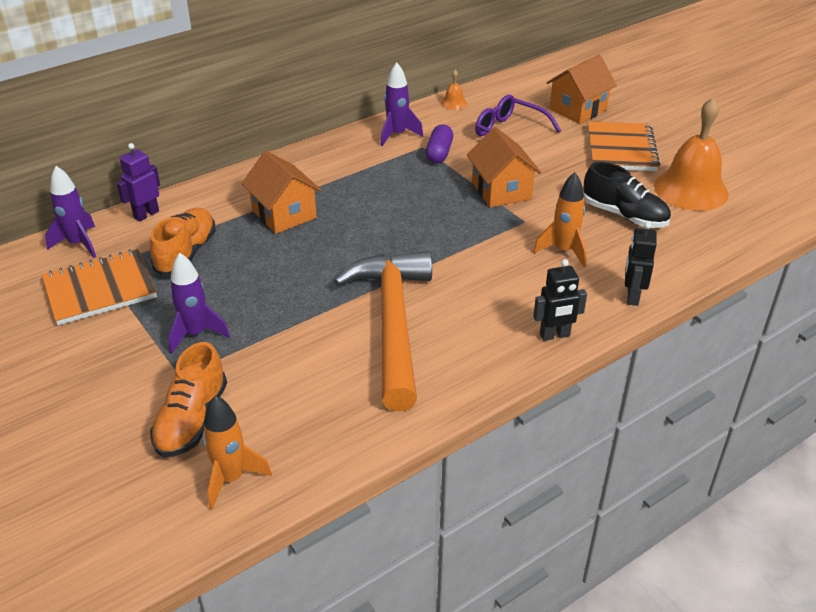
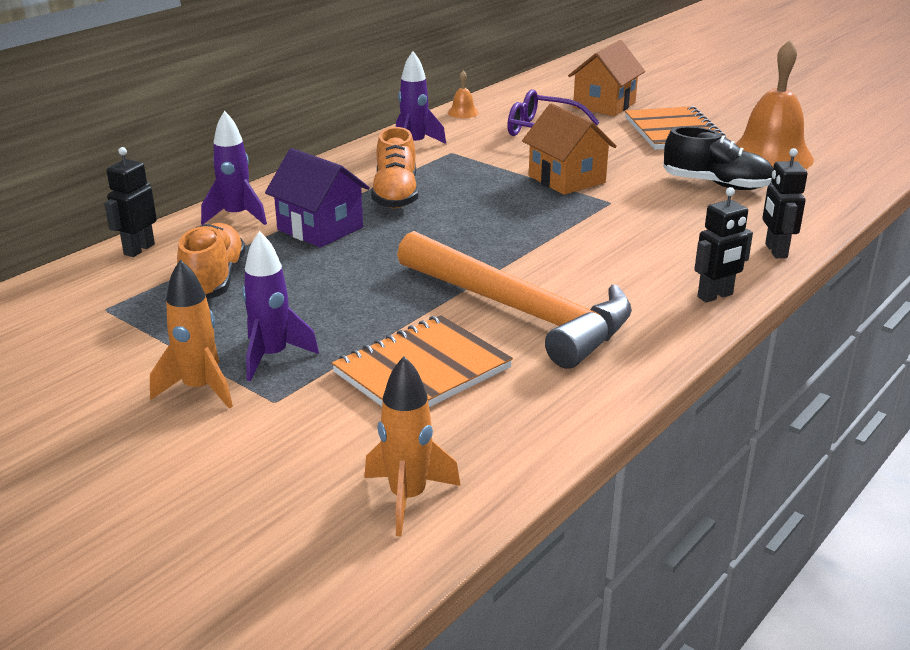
camera: 15 degrees left, 10 degrees down
orange notebook [42,249,157,325] -> orange notebook moved to [332,315,513,407]
purple rocket [45,166,96,258] -> purple rocket moved to [201,111,267,225]
purple robot [116,143,160,222] -> black robot [104,147,157,257]
orange shoe [150,342,227,457] -> orange shoe moved to [371,127,419,209]
orange house [242,151,321,234] -> purple house [265,148,370,248]
orange hammer [334,251,432,411] -> orange hammer turned 150 degrees clockwise [397,231,632,369]
purple capsule [425,124,453,163] -> none
orange rocket [533,172,587,267] -> orange rocket moved to [150,259,233,409]

